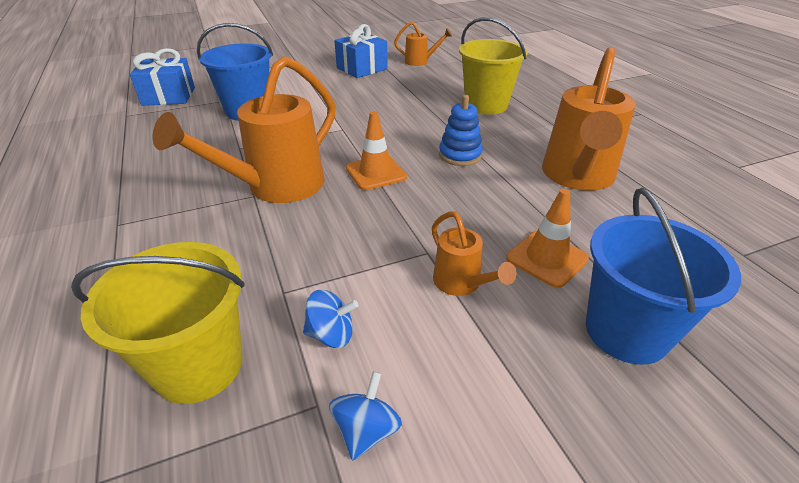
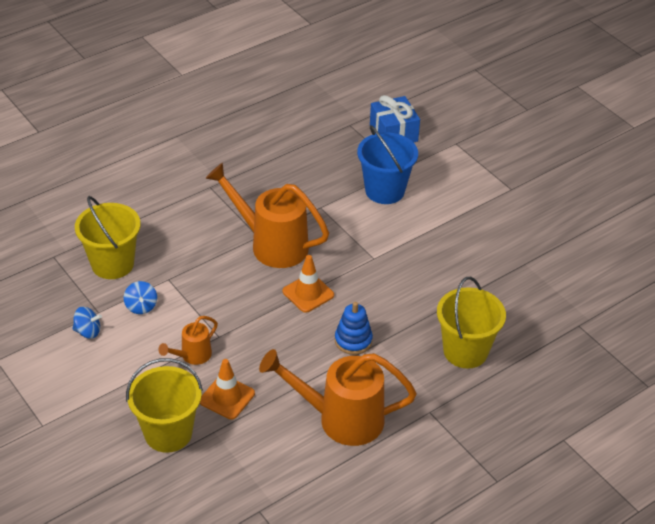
camera: 75 degrees right, 5 degrees up
blue gift [334,24,388,78] -> none
orange watering can [394,22,452,66] -> none
blue bucket [586,188,741,365] -> yellow bucket [126,358,203,453]

